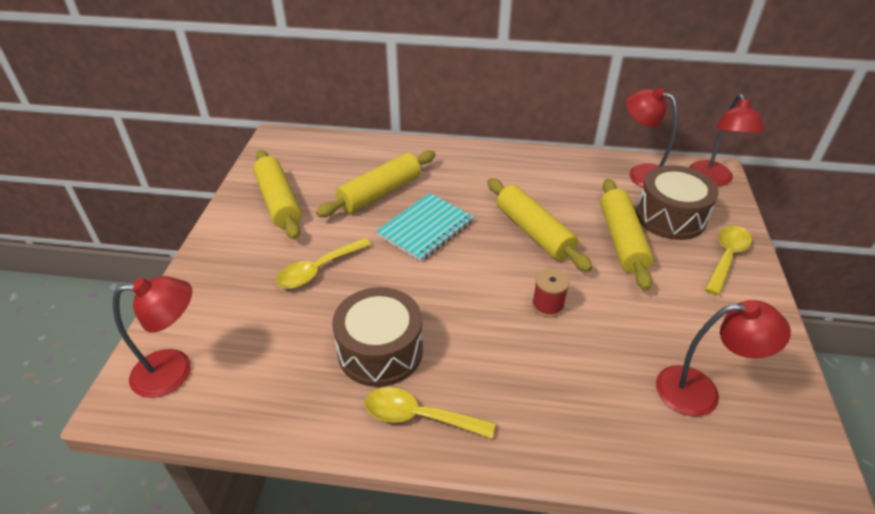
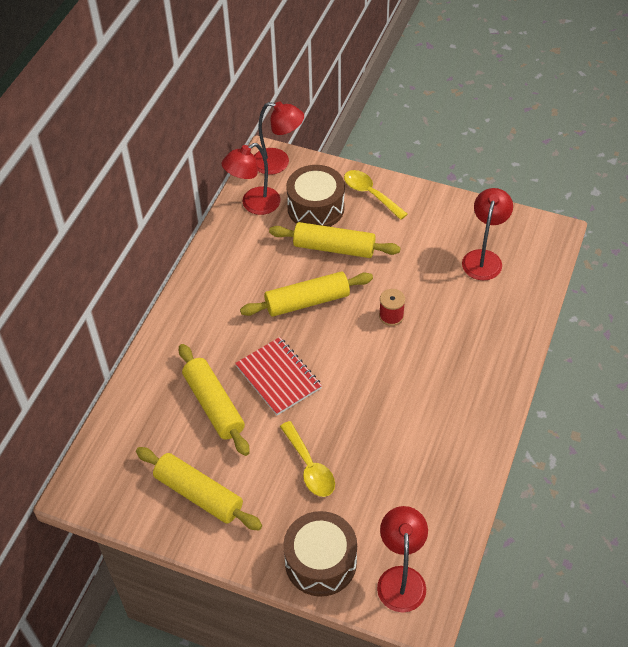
camera: 75 degrees left, 10 degrees up
yellow rolling pin [253,150,302,240] -> yellow rolling pin turned 45 degrees clockwise [136,447,262,531]
brown drum [332,287,423,387] -> brown drum moved to [283,511,357,597]
yellow spoon [365,387,495,439] -> none
turquoise notebook [376,193,474,261] -> red notebook [235,337,322,415]

